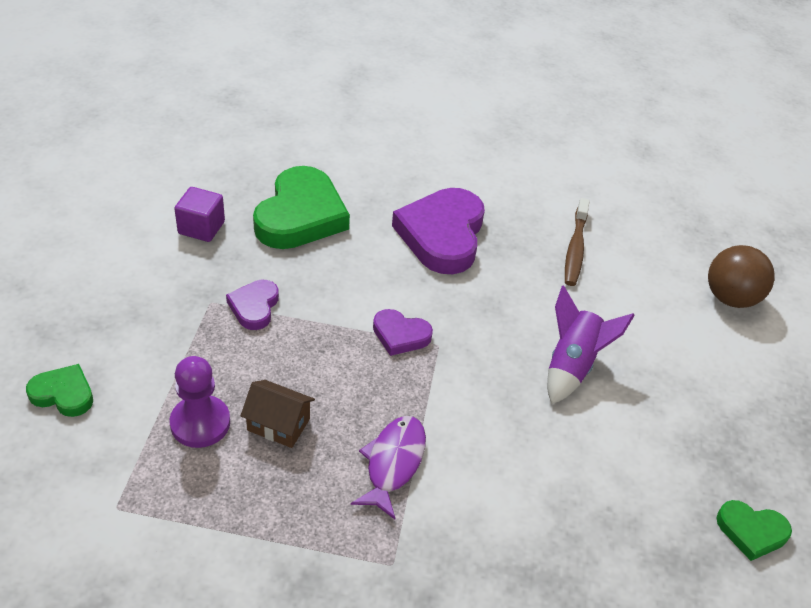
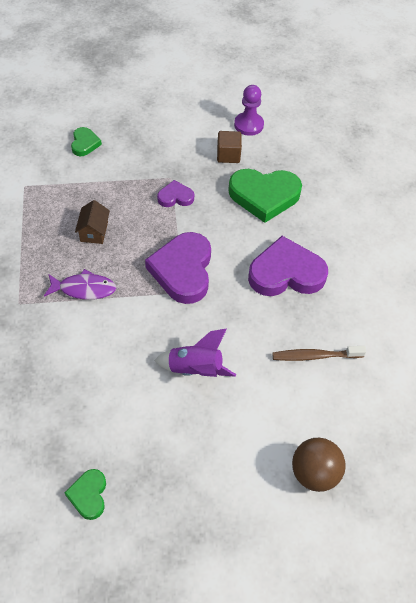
camera: 75 degrees right, 10 degrees up
purple pawn [170,356,230,448] -> purple pawn moved to [234,85,264,136]
purple cube [174,187,225,242] -> brown cube [217,131,242,163]
purple heart [373,309,433,356] -> purple heart [145,232,211,304], size x1.98

